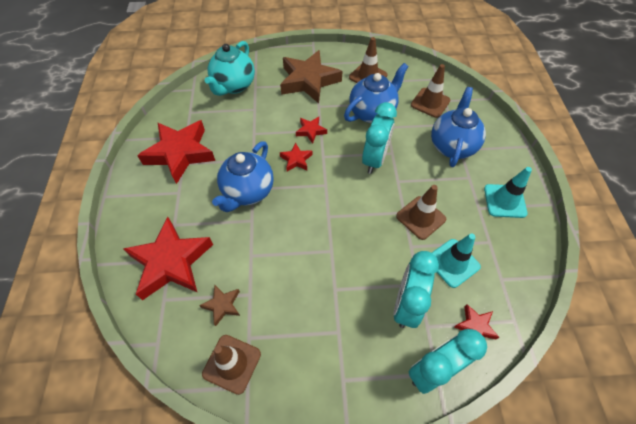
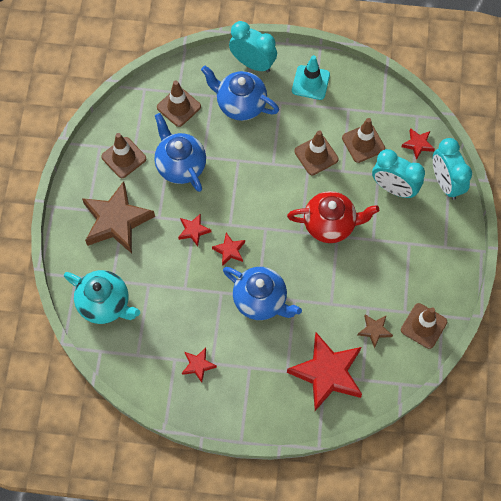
camera: 80 degrees left, 10 degrees up
red star [137,120,215,184] -> red star [182,348,217,383], size x0.46
turquoise clock [362,102,397,174] -> turquoise clock moved to [229,21,277,73]
turquoise traffic cone [432,233,481,288] -> brown traffic cone [342,118,385,163]
none -> red teapot [287,191,379,243]

